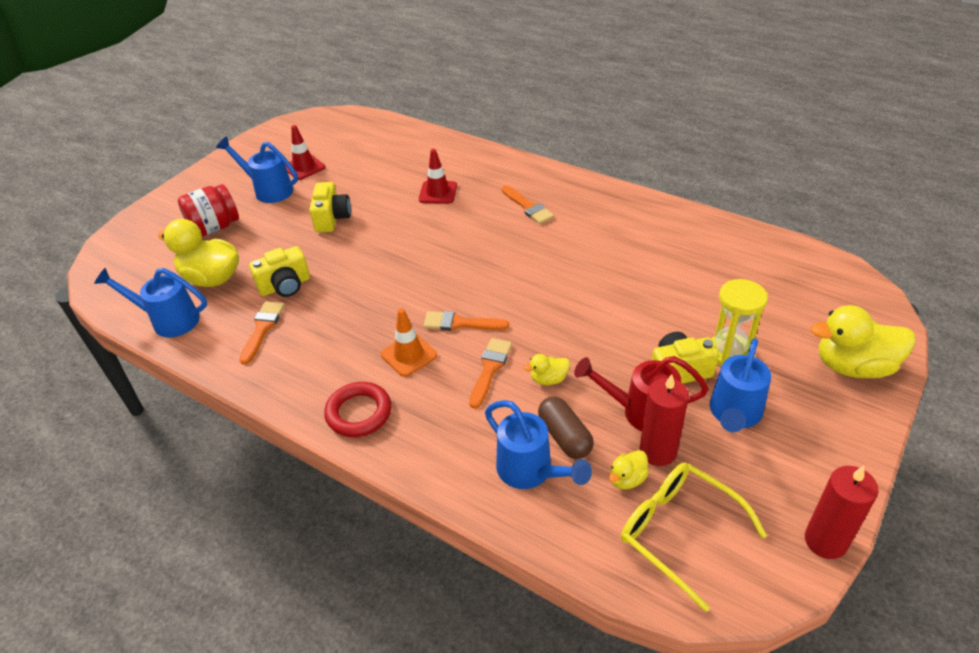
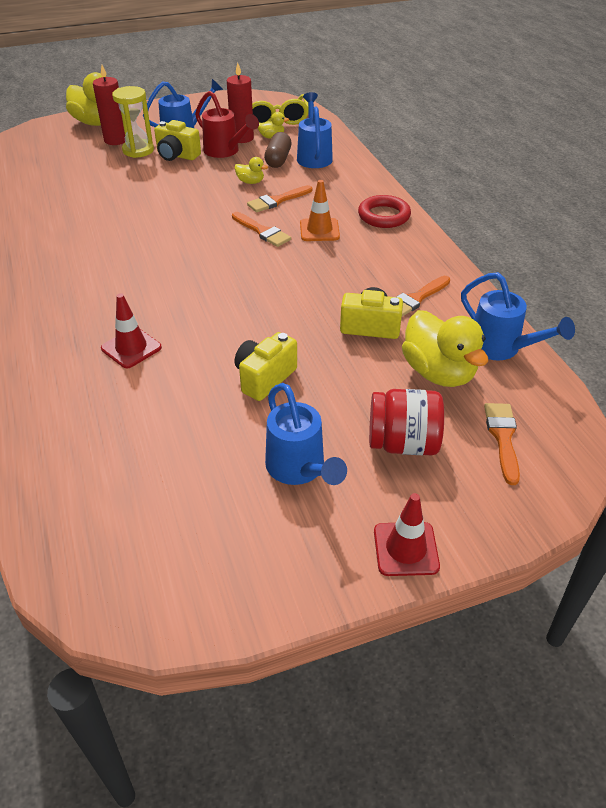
camera: 145 degrees left, 0 degrees up
red traffic cone [285,125,325,180] -> red traffic cone moved to [374,493,440,576]
orange brush [502,185,554,224] -> orange brush moved to [484,403,520,485]
red candle [805,466,878,559] -> red candle moved to [93,65,125,145]

